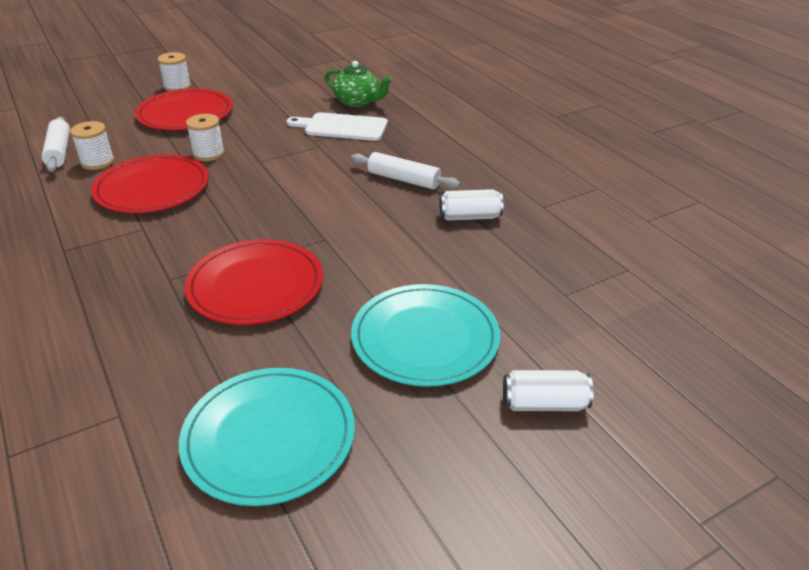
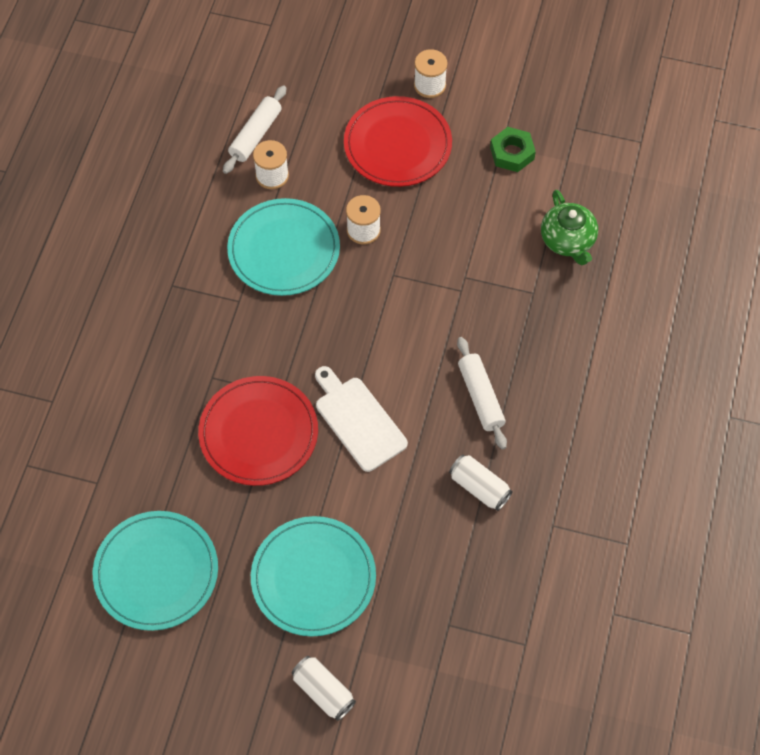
camera: 45 degrees right, 25 degrees up
red plate [91,154,209,213] -> turquoise plate [227,198,340,296]
white cutting board [287,112,388,141] -> white cutting board moved to [315,366,408,472]
none -> green nut [490,127,536,172]

